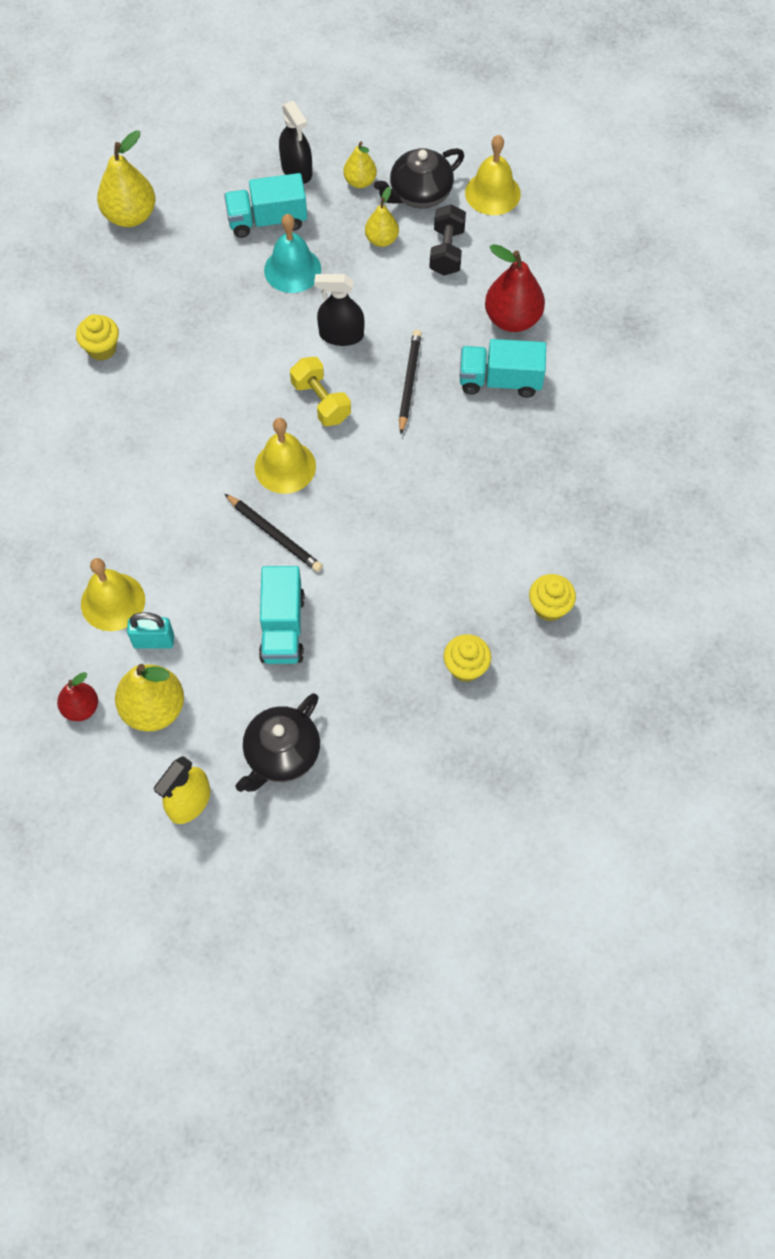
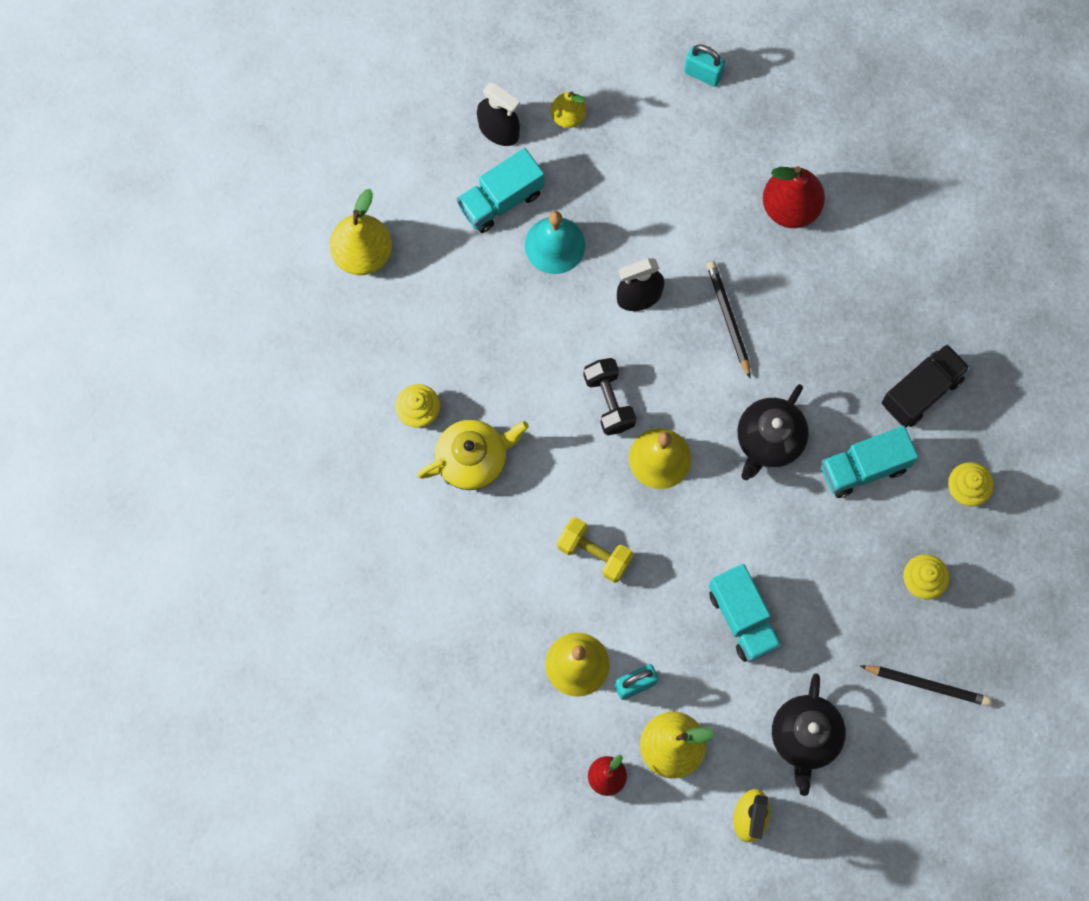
camera: 25 degrees left, 10 degrees up
black pencil [225,494,323,572] -> black pencil moved to [860,665,991,706]
yellow dumbbell [290,357,351,426] -> yellow dumbbell moved to [557,517,634,583]
yellow pear [365,187,399,247] -> none
black teapot [374,148,464,208] -> black teapot moved to [737,384,809,480]
black dumbbell [429,204,466,276] -> black dumbbell moved to [583,358,636,435]
turquoise truck [460,339,546,398] -> turquoise truck moved to [821,426,918,498]
yellow bell [465,135,521,215] -> turquoise padlock [684,44,725,87]
none -> yellow teapot [417,420,529,490]
none -> black truck [881,344,970,427]

